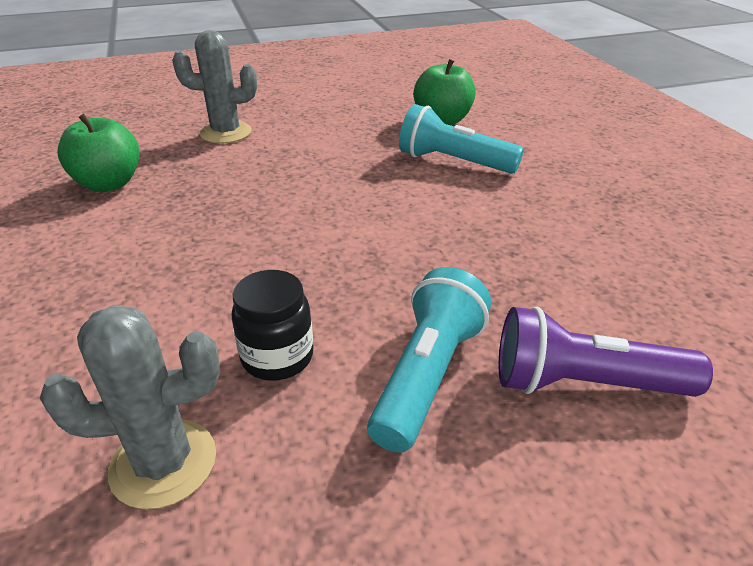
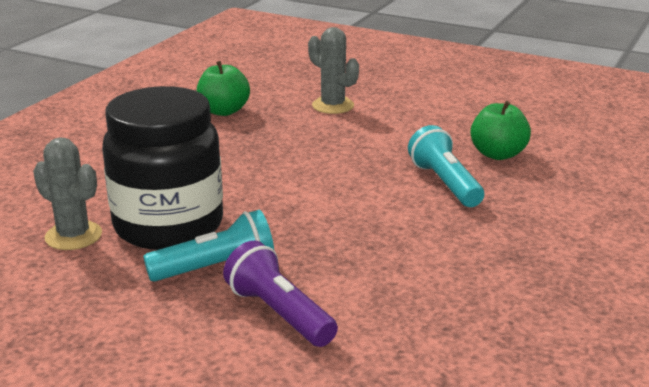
camera: 45 degrees right, 10 degrees down
black jar [231,270,313,381] -> black jar [102,86,223,250], size x2.39

